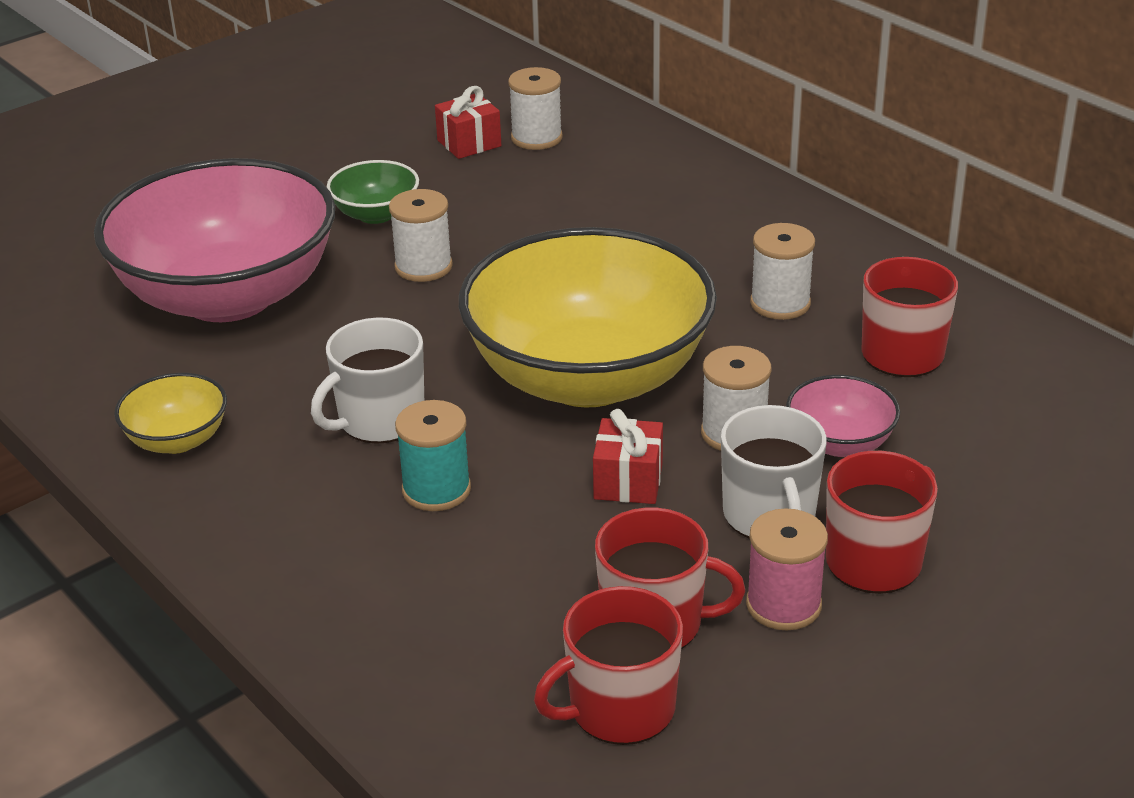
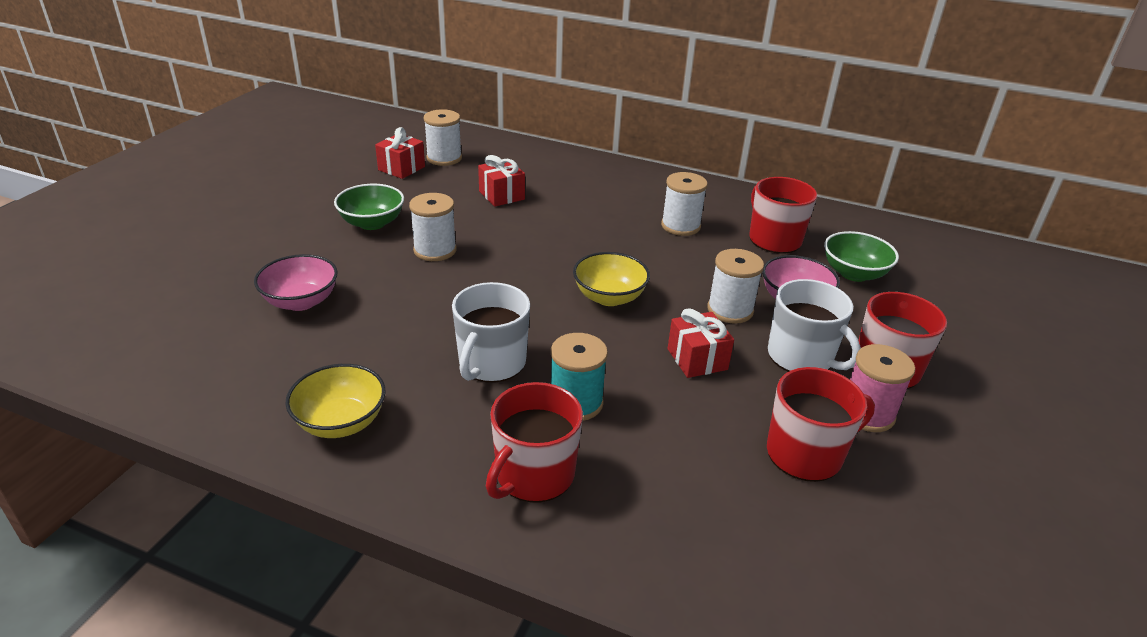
camera: 30 degrees left, 0 degrees up
pink bowl [94,158,335,322] -> pink bowl [254,254,338,311], size x0.42
yellow bowl [459,227,717,408] -> yellow bowl [573,252,650,306], size x0.42
red mug [534,586,683,745] -> red mug moved to [486,382,583,502]
none -> red gift [478,155,525,207]
none -> green bowl [824,231,899,282]

